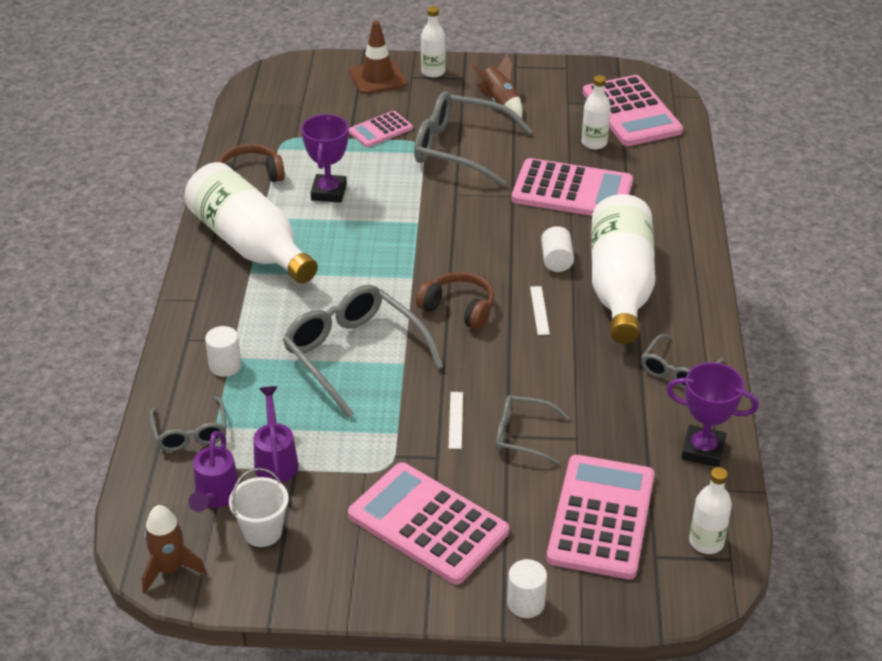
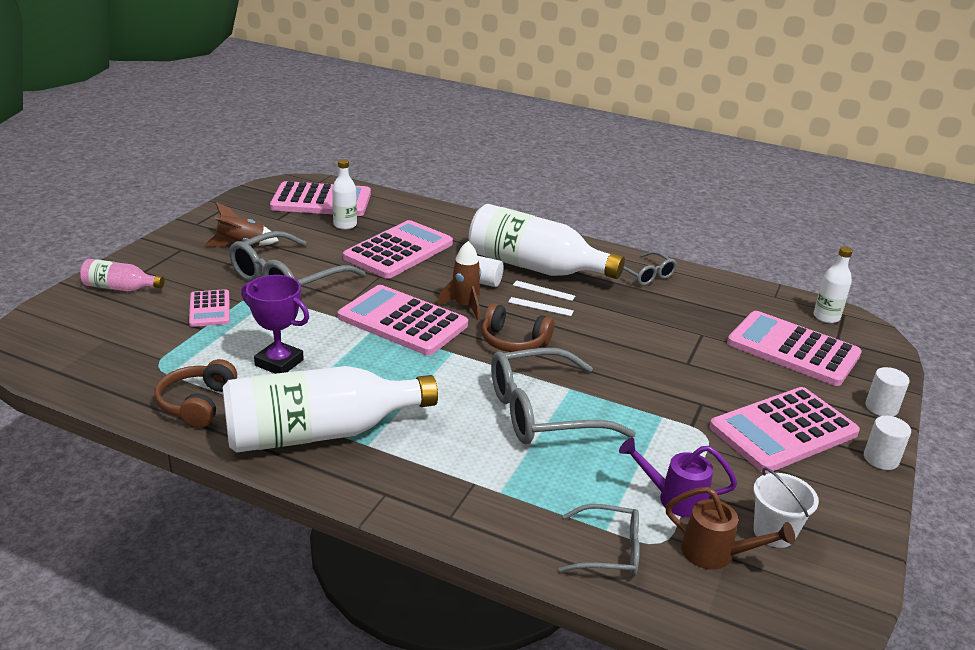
camera: 70 degrees left, 10 degrees down
brown rocket [142,505,207,594] -> brown rocket moved to [437,241,481,320]
purple watering can [188,431,240,512] -> brown watering can [665,487,795,570]
white cylinder [205,326,242,377] -> white cylinder moved to [864,416,911,470]
brown traffic cone [349,21,407,94] -> pink bottle [80,259,165,291]
brown headphones [416,272,495,330] -> brown headphones turned 120 degrees counterclockwise [482,303,554,352]
white bottle [421,6,446,78] -> none
white ruler [449,392,463,449] -> white ruler moved to [513,281,575,301]
grey glasses [496,395,570,465] -> none
purple trophy [667,362,759,467] -> none
none -> pink calculator [338,285,468,355]

